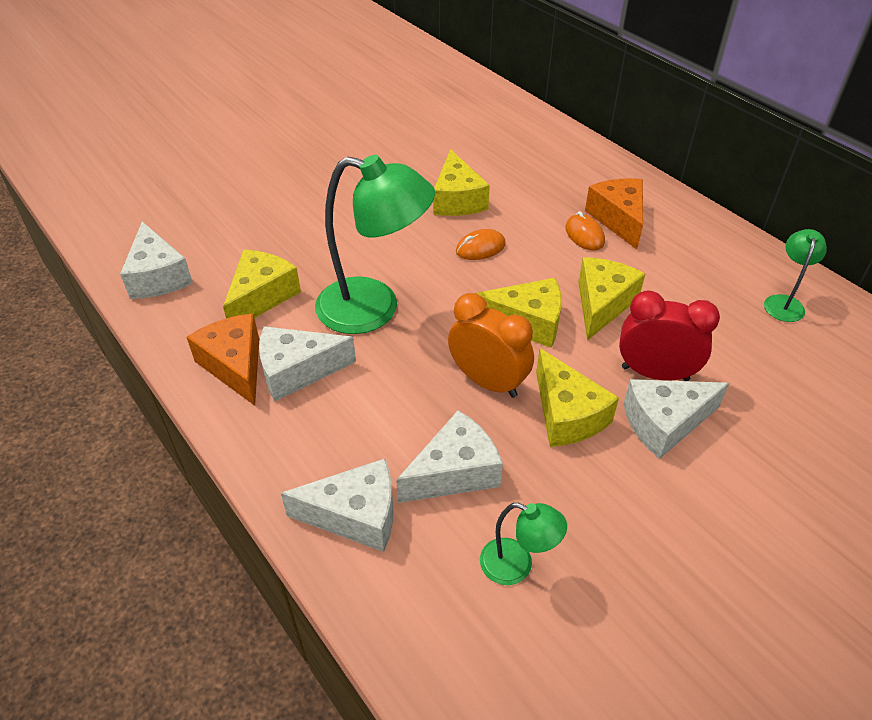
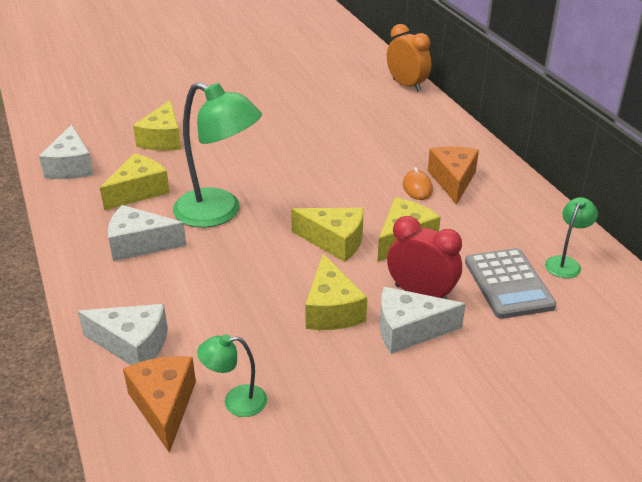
camera: 15 degrees right, 10 degrees down
orange cheese [187,314,259,406] -> orange cheese moved to [123,356,196,453]
white cheese [396,410,503,503] -> none
yellow cheese [433,149,490,216] -> yellow cheese moved to [133,100,181,151]
orange clock [448,293,534,398] -> orange clock moved to [387,24,431,92]
orange mouse [456,229,506,260] -> none
green lamp [480,503,567,585] -> green lamp turned 135 degrees clockwise [197,334,267,417]
none -> grey calculator [465,248,556,319]

